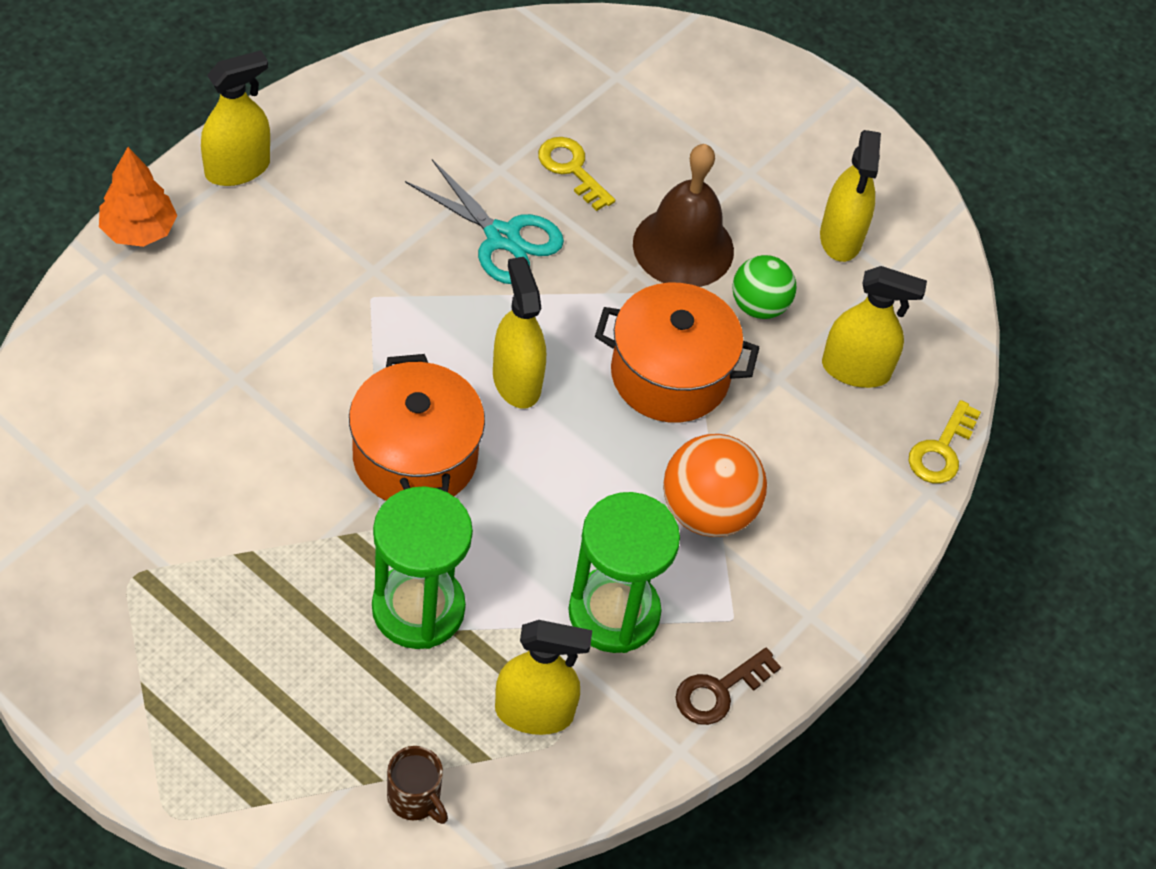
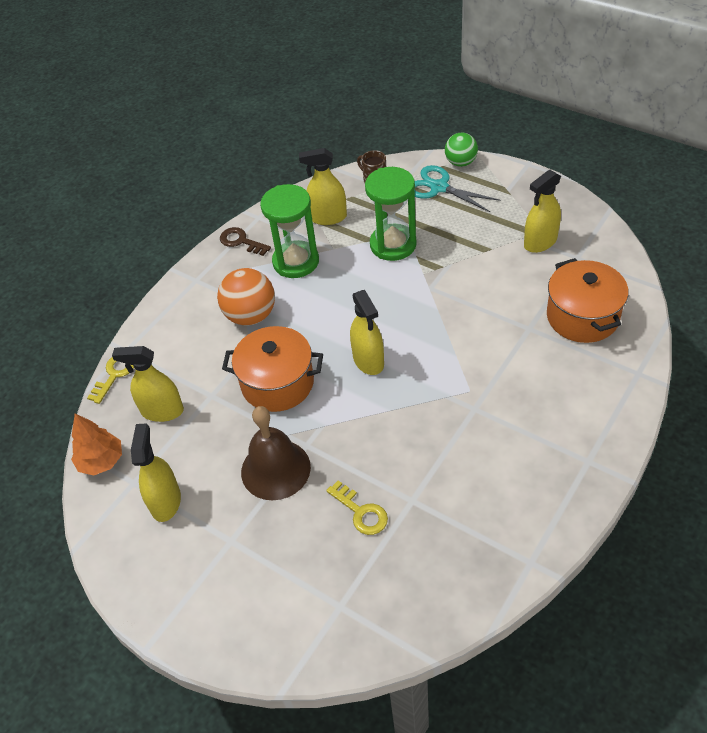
camera: 175 degrees left, 5 degrees down
orange tree [99,147,177,247] -> orange tree moved to [71,414,122,475]
yellow spray bottle [201,50,270,186] -> yellow spray bottle moved to [524,170,561,253]
orange pot [349,354,485,501] -> orange pot moved to [547,258,629,343]
turquoise scissors [405,159,564,284] -> turquoise scissors moved to [415,165,500,212]
brown key [675,648,781,725] -> brown key turned 105 degrees counterclockwise [220,227,271,256]
green ball [732,255,796,319] -> green ball moved to [445,133,478,167]

